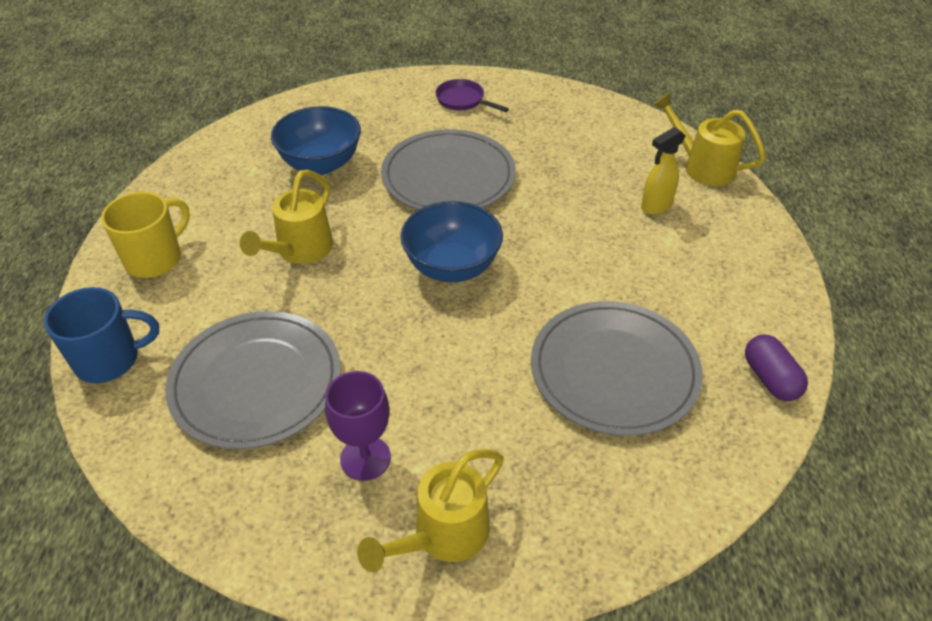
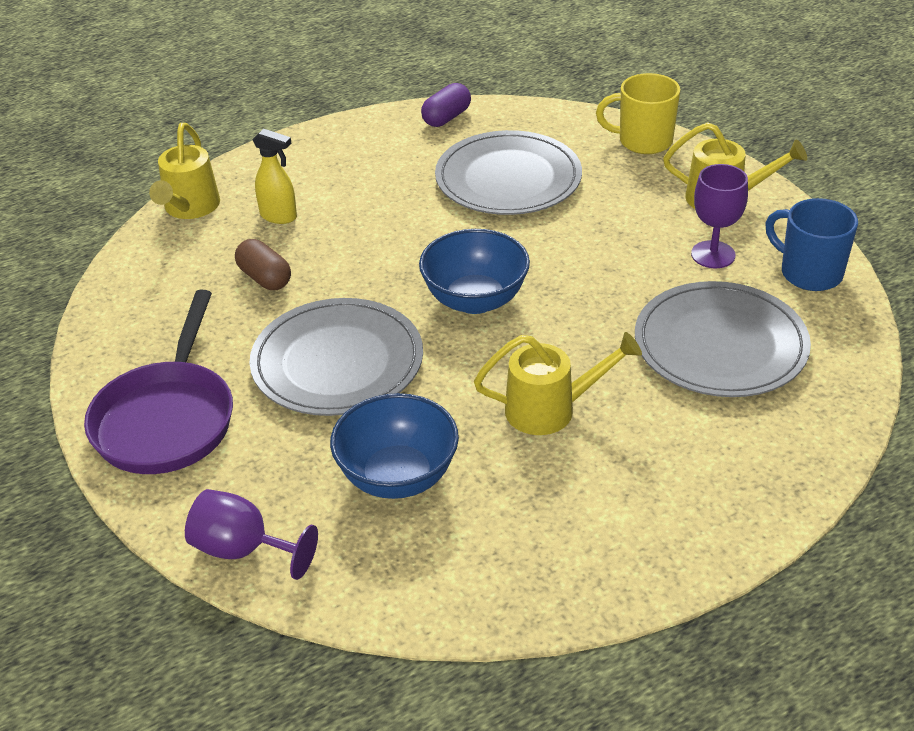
camera: 120 degrees left, 5 degrees down
blue mug [44,287,159,383] -> blue mug moved to [765,198,858,291]
yellow mug [101,192,190,278] -> yellow mug moved to [596,73,680,154]
purple pan [435,79,509,112] -> purple pan [84,289,233,474], size x1.99
none -> purple goblet [185,489,318,580]
none -> brown capsule [235,239,291,290]

